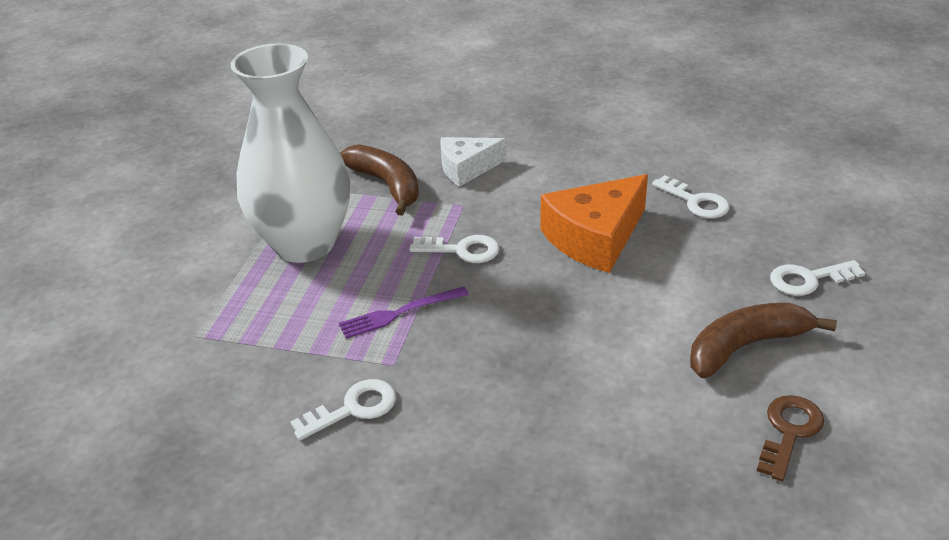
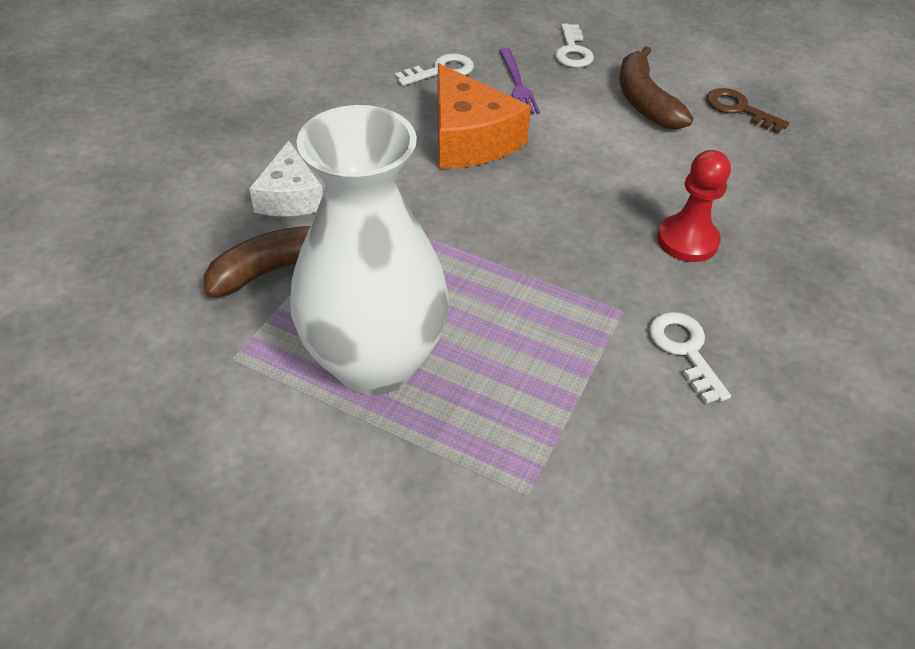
camera: 80 degrees left, 10 degrees up
purple fork [339,287,469,339] -> purple fork moved to [499,48,540,114]
white key [409,235,500,263] -> none
none -> red pawn [657,150,731,262]

